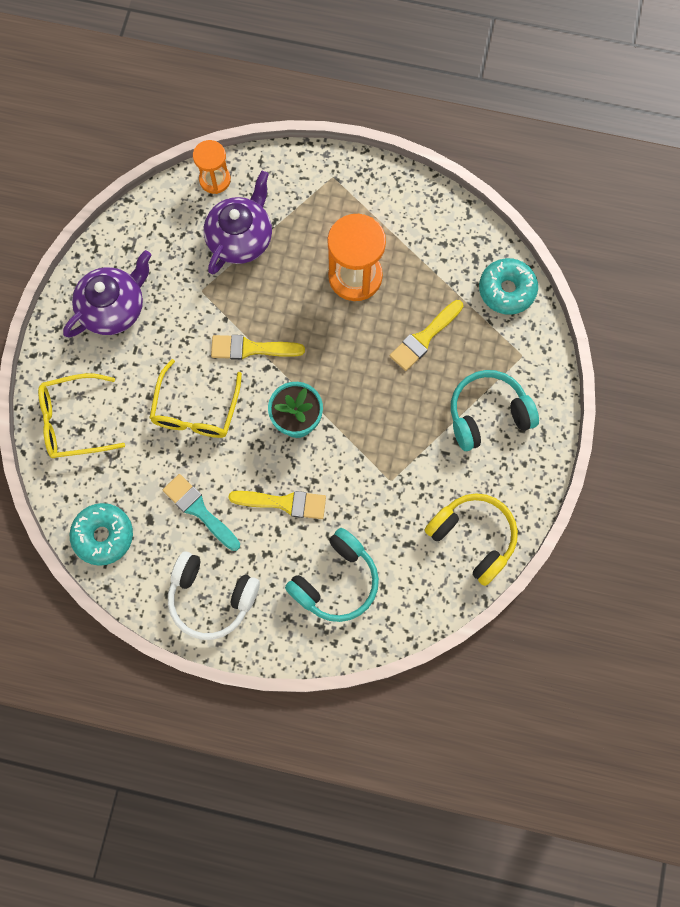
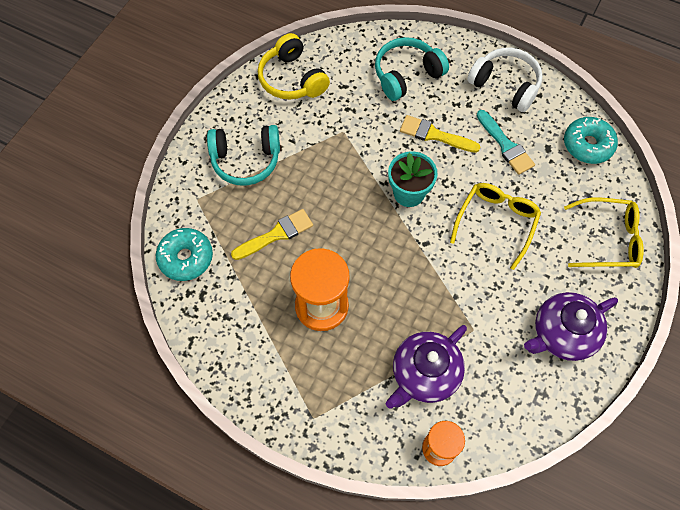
camera: 165 degrees left, 10 degrees down
yellow brush [211,335,305,360] -> none

